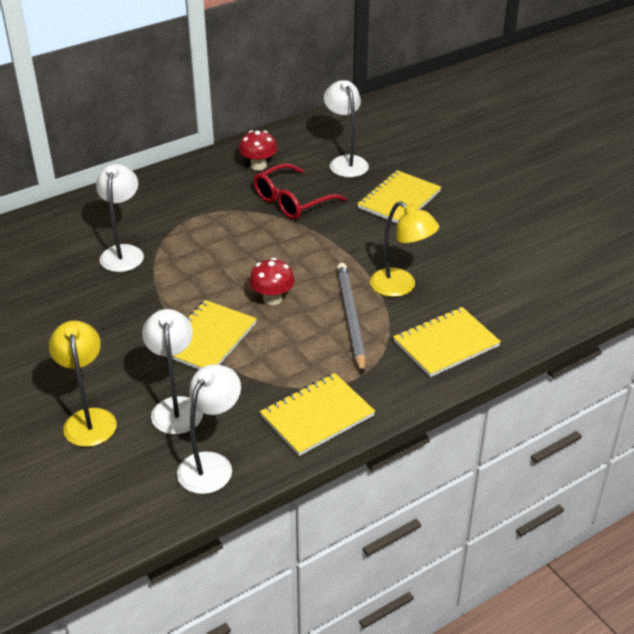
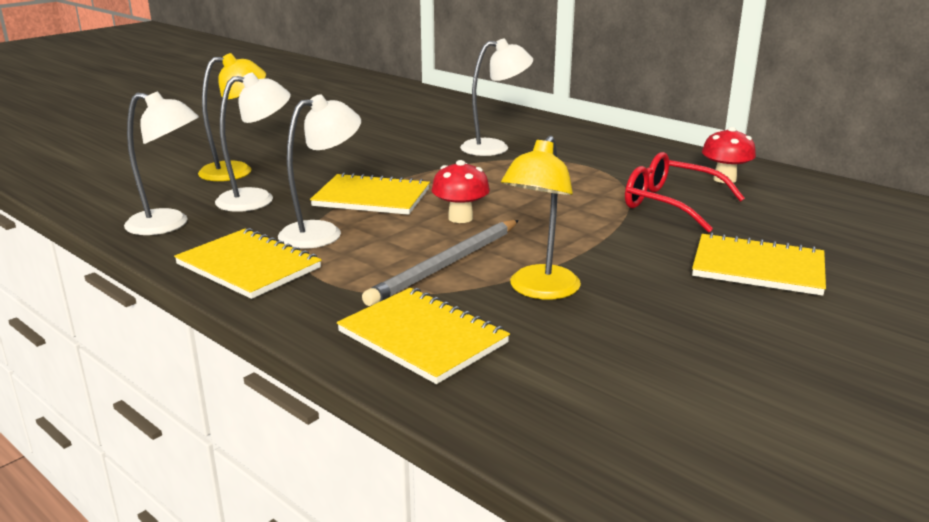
camera: 75 degrees right, 15 degrees down
white lamp [324,80,369,177] -> white lamp moved to [278,94,361,249]
grey pencil [337,263,366,374] -> grey pencil turned 150 degrees clockwise [362,220,519,306]

